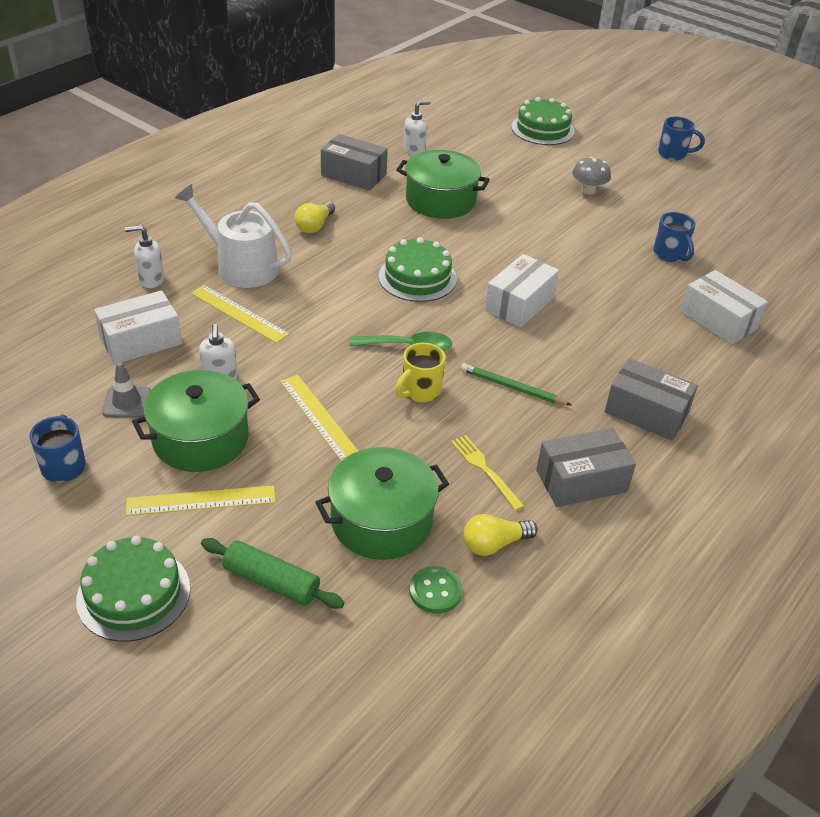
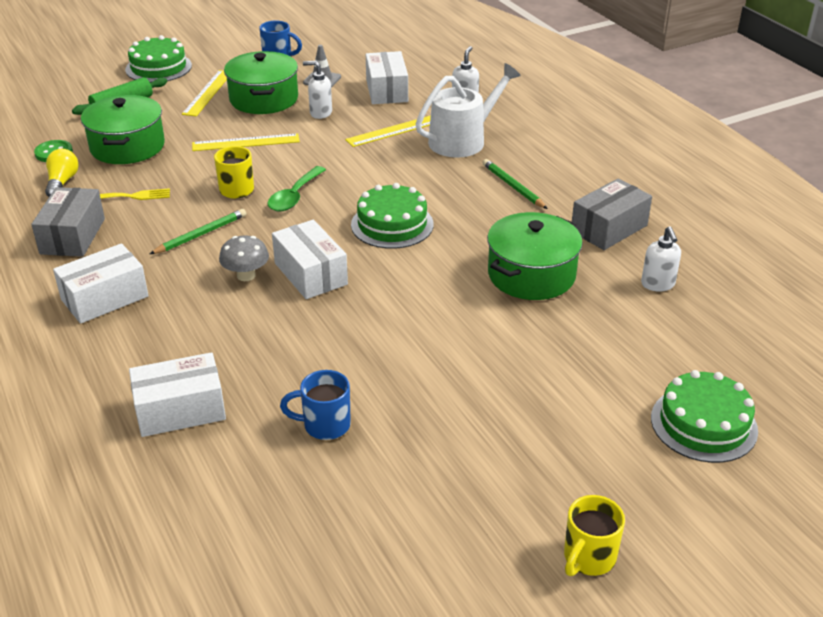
camera: 115 degrees right, 5 degrees down
yellow light bulb [295,202,335,233] -> green pencil [482,159,548,209]
grey mushroom [572,157,611,194] -> grey mushroom moved to [219,236,269,281]
grey box [605,358,698,441] -> white box [53,243,149,324]
blue mug [658,117,705,160] -> yellow mug [564,495,625,576]

